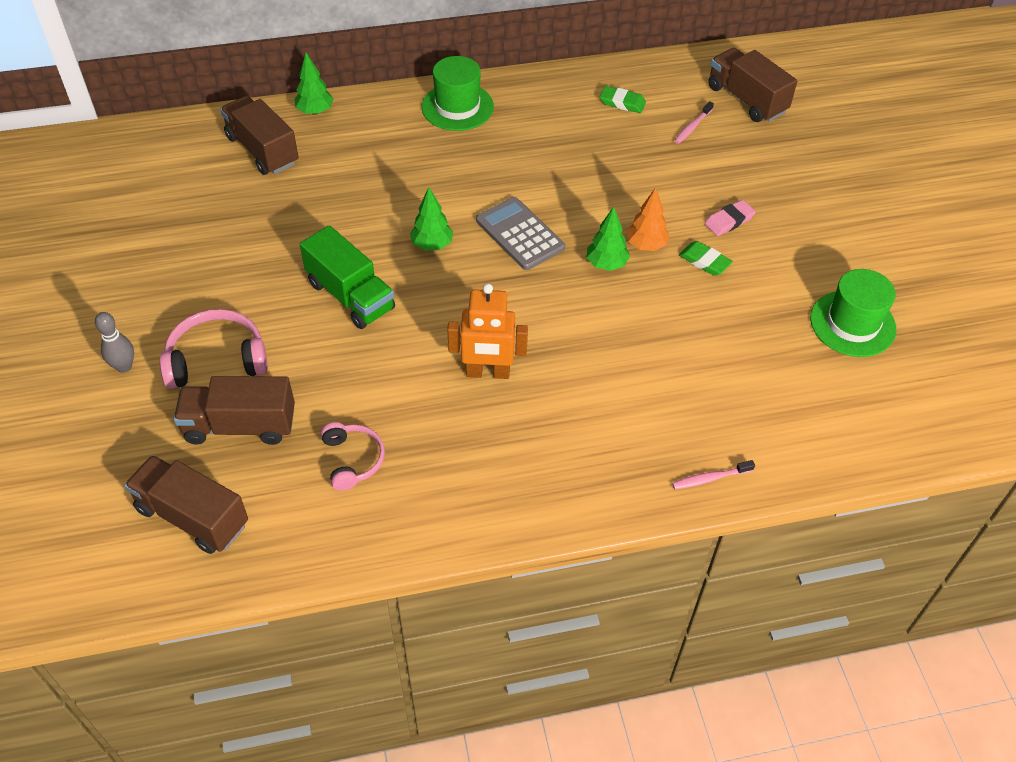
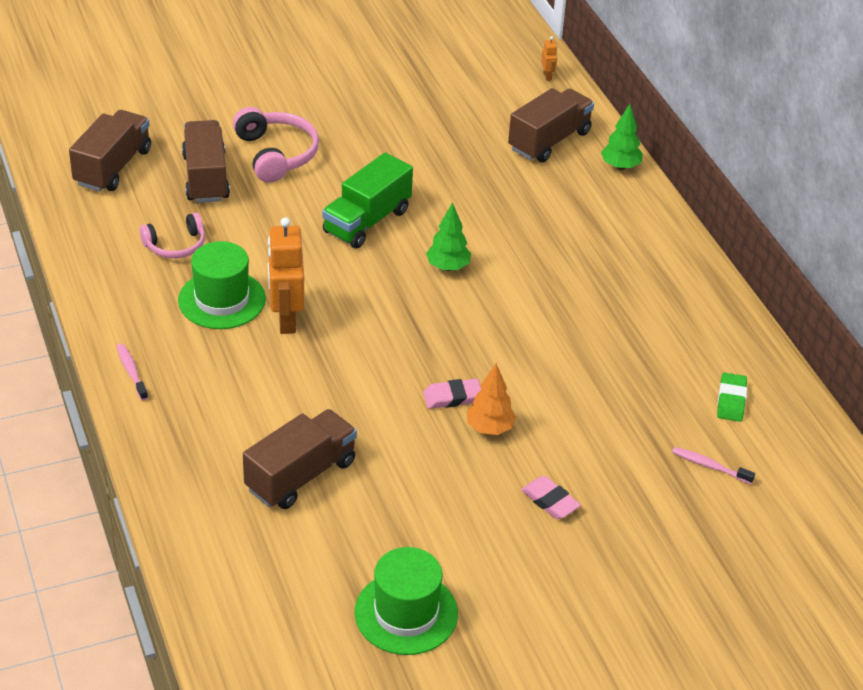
camera: 80 degrees right, 10 degrees down
grey bowling pin [95,312,134,373] -> none
green hat [421,56,494,131] -> green hat moved to [178,241,266,329]
grey calculator [476,197,565,270] -> none
green tree [586,207,630,271] -> pink eraser [423,379,481,409]
pink toothbrush [672,460,755,489] -> pink toothbrush moved to [117,343,148,400]
green eraser [679,241,733,276] -> none
brown truck [708,48,797,122] -> brown truck moved to [243,409,357,509]
none -> orange robot [541,36,557,81]

